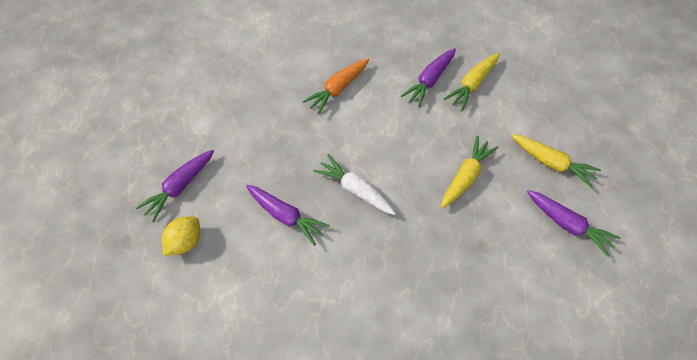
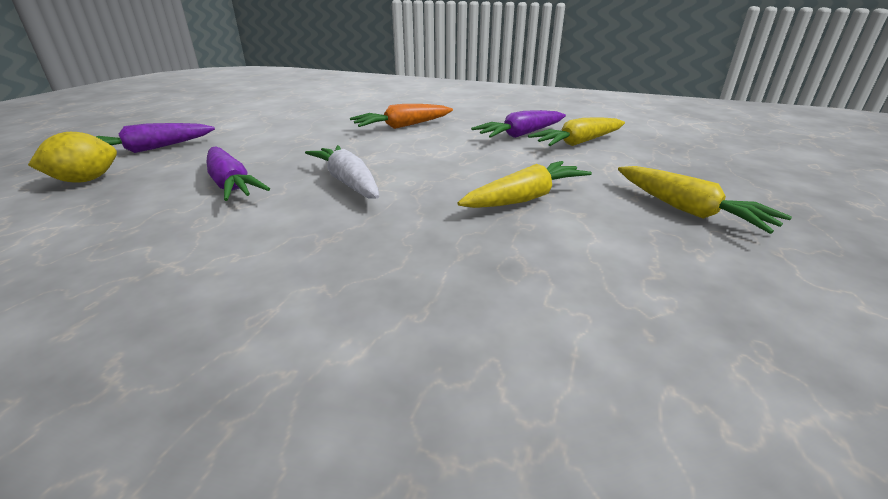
camera: 20 degrees right, 30 degrees down
purple carrot [527,190,620,257] -> none

